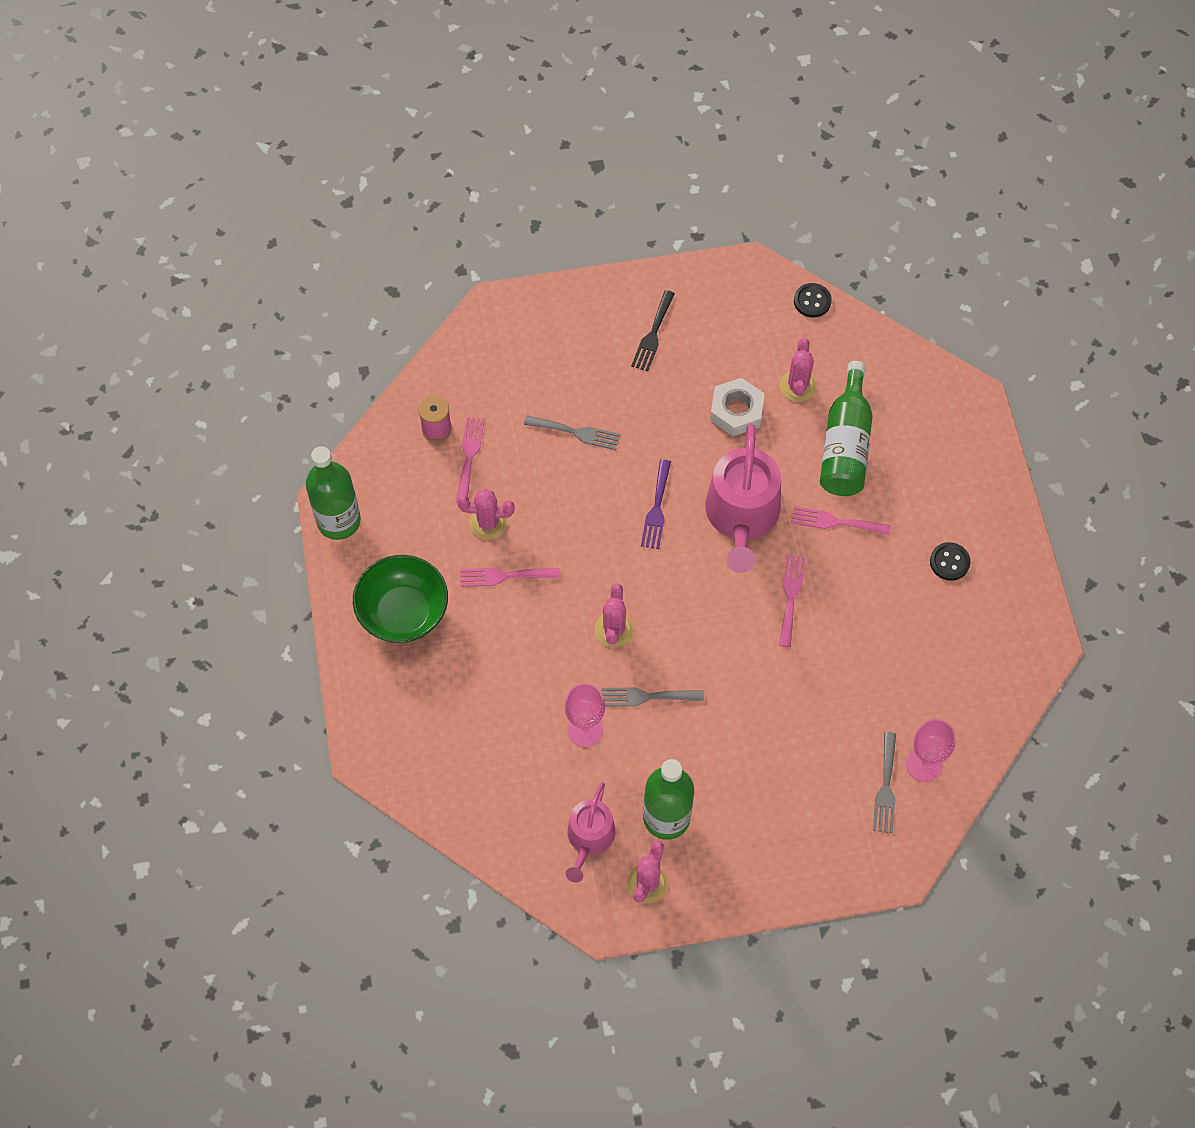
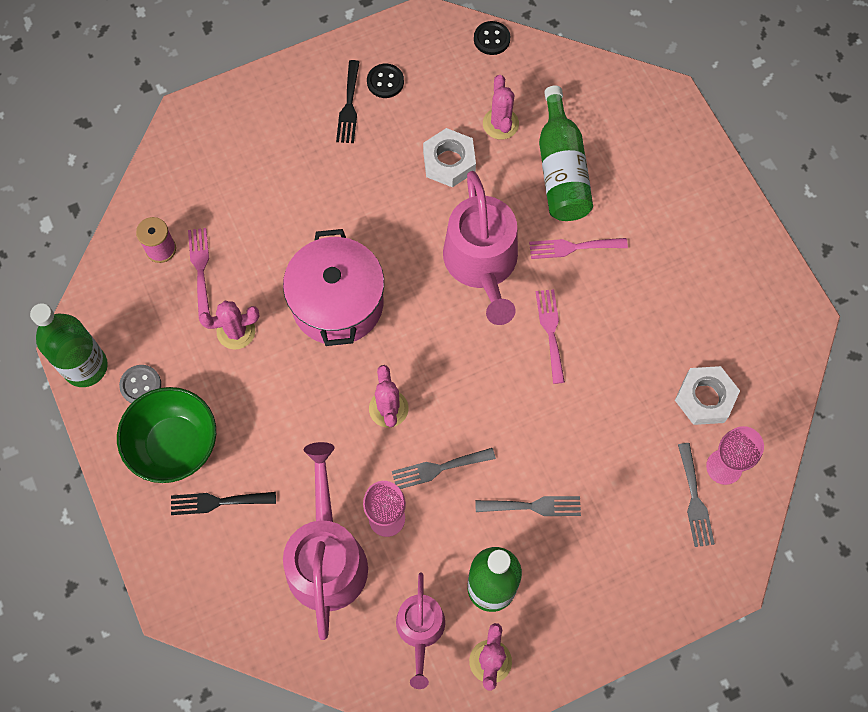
camera: 15 degrees left, 5 degrees up
pink fork [460,568,560,587] -> none
grey fork [524,415,620,450] -> grey fork moved to [476,496,581,516]
purple fork [641,459,671,549] -> none
black button [930,542,971,581] -> black button moved to [367,64,404,98]
none -> grey button [119,365,161,403]
none -> black fork [171,492,276,515]
none -> pink pot [283,229,384,346]
none -> pink watering can [283,442,368,640]
none -> white nut [675,366,740,425]

